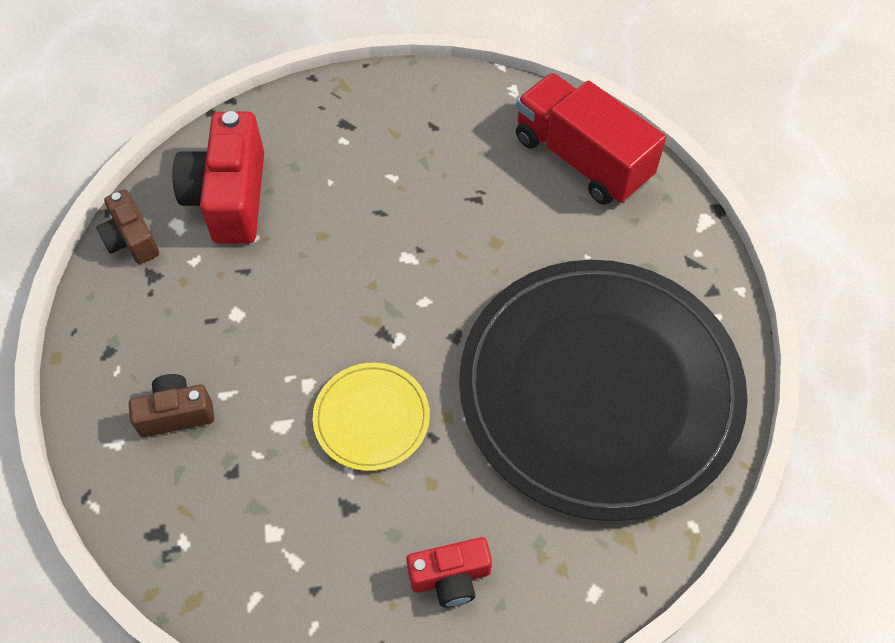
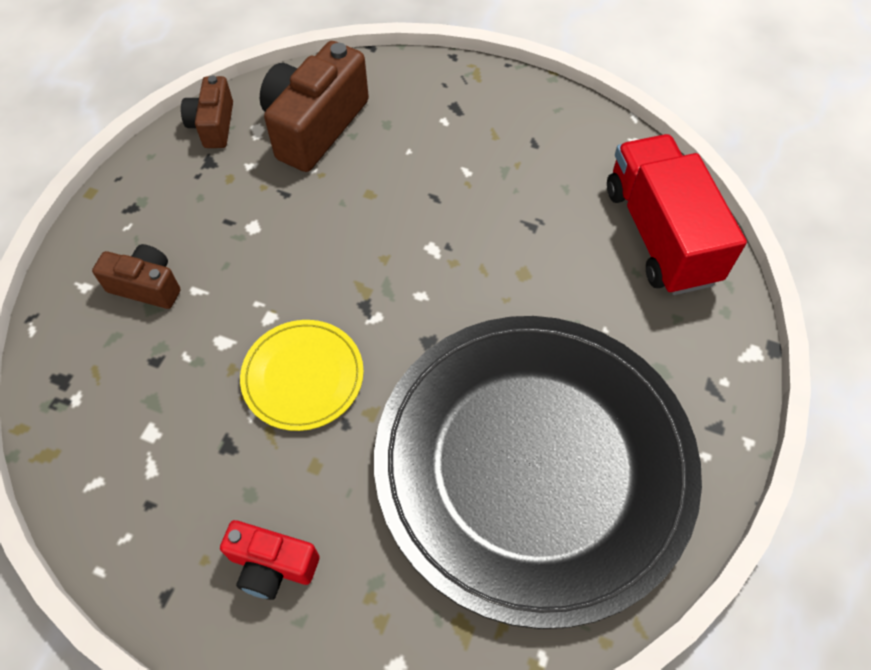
camera: 30 degrees right, 0 degrees up
red camera [172,111,264,244] -> brown camera [260,41,369,172]

